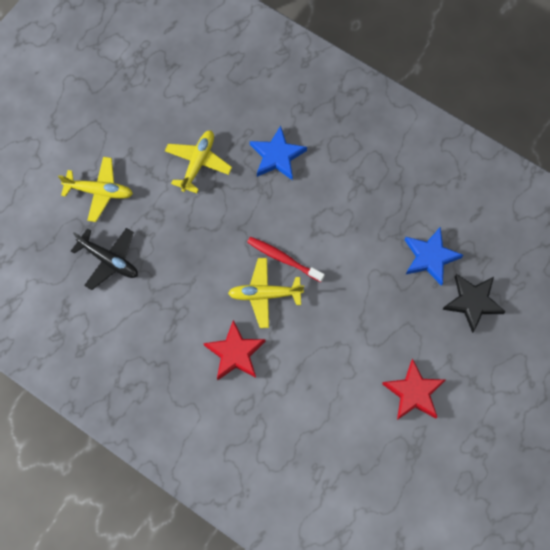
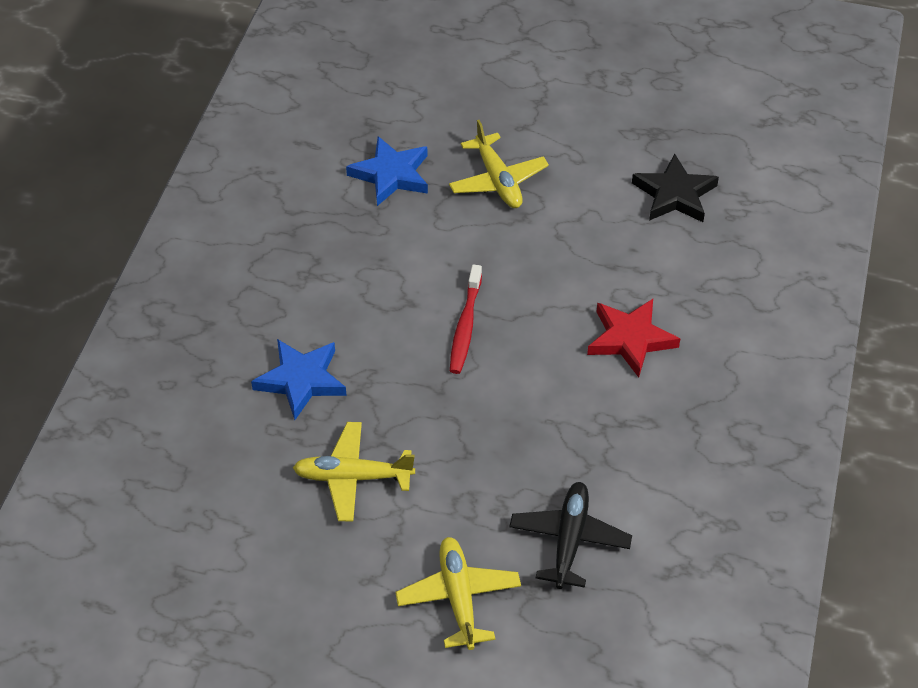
camera: 110 degrees left, 20 degrees down
yellow plane [228,258,304,328] -> yellow plane moved to [449,120,549,208]
red star [382,358,445,420] -> none
black star [442,274,505,333] -> black star moved to [632,154,719,222]

